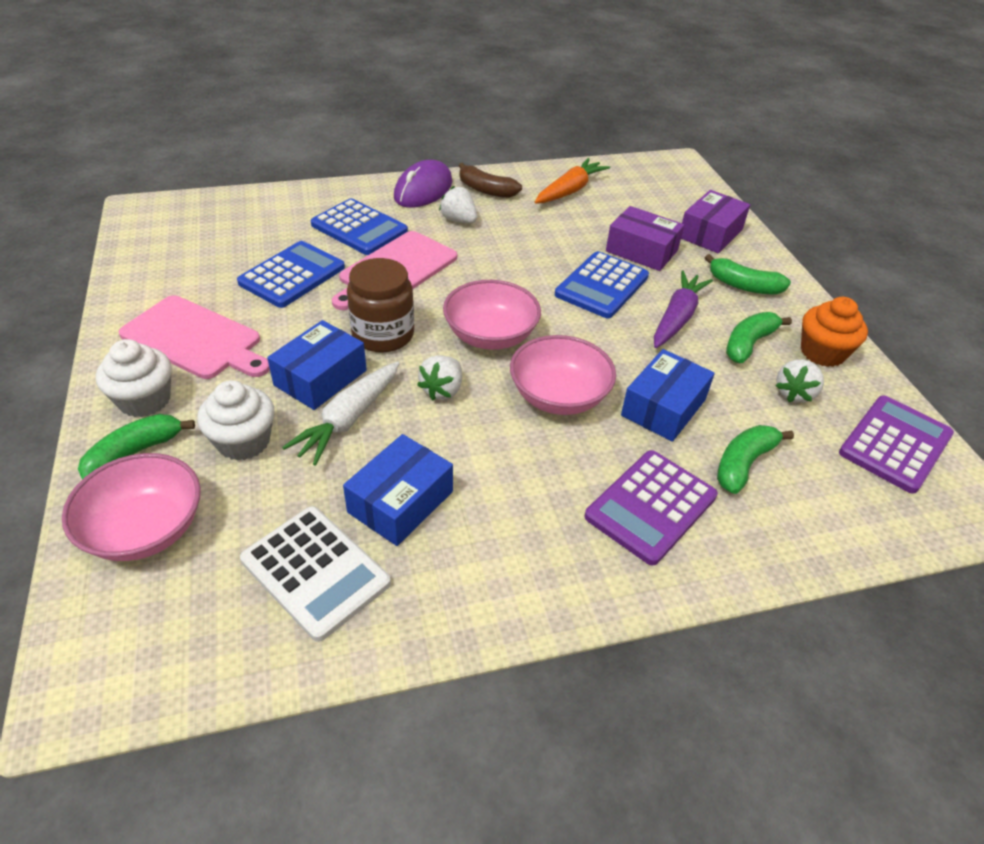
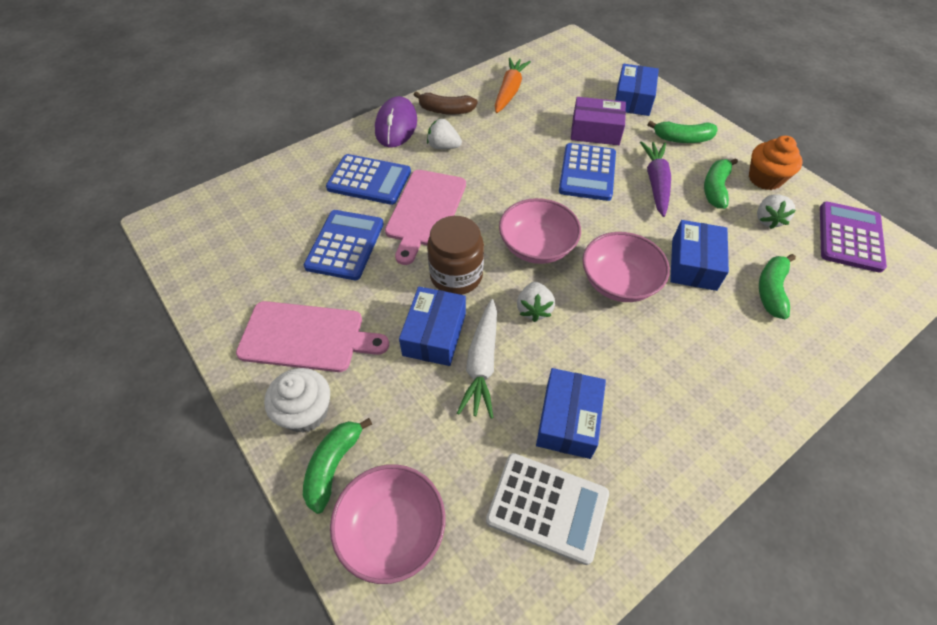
camera: 20 degrees left, 10 degrees up
white cupcake [197,380,274,461] -> none
purple calculator [585,450,718,565] -> none
purple box [681,190,750,253] -> blue box [615,64,659,116]

